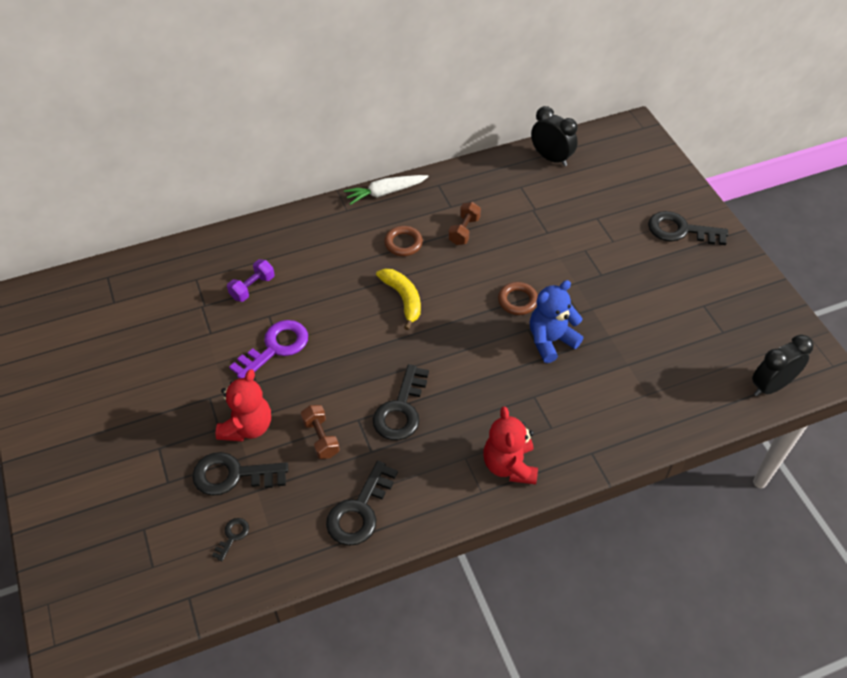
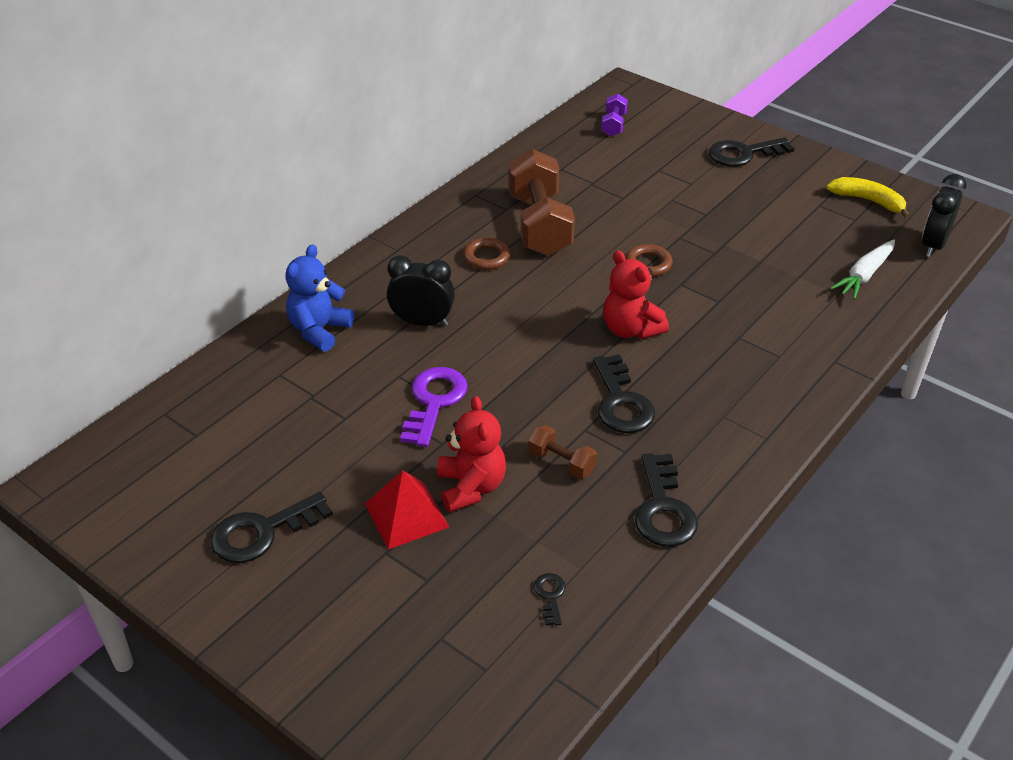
camera: 30 degrees left, 10 degrees down
black key [192,452,288,496] -> black key moved to [211,492,333,563]
purple dumbbell [227,259,275,302] -> purple dumbbell moved to [601,94,628,136]
white carrot [344,175,429,205] -> white carrot moved to [830,240,895,300]
yellow banana [376,269,421,330] -> yellow banana moved to [826,177,910,219]
brown dumbbell [448,202,481,245] -> brown dumbbell [508,149,575,256], size x2.14
red teddy bear [483,407,538,484] -> red teddy bear moved to [603,250,669,339]
blue teddy bear [530,280,583,363] -> blue teddy bear moved to [285,244,354,352]
black clock [531,106,578,166] -> black clock moved to [387,255,455,326]
none -> red pyramid [365,471,449,549]

